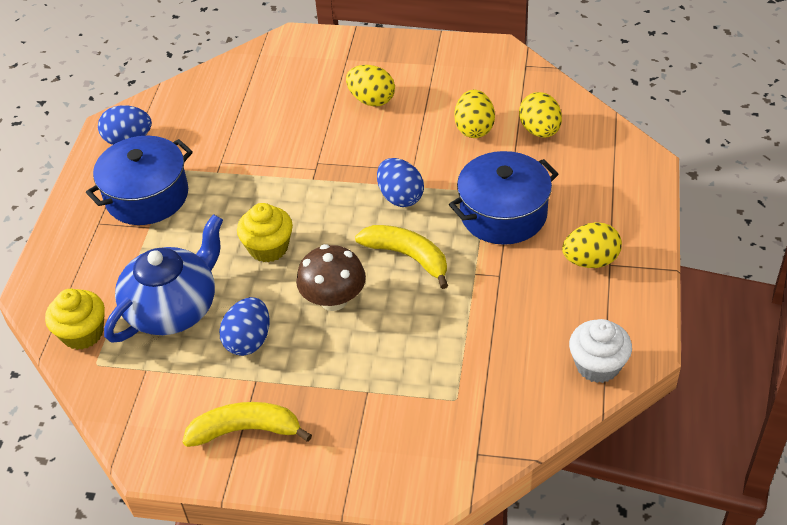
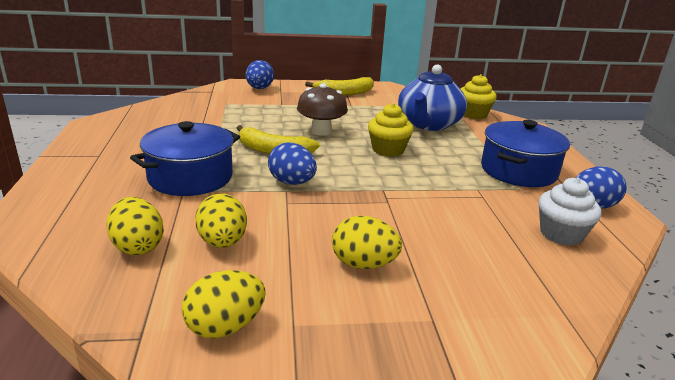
camera: 160 degrees right, 20 degrees down
blue egg [219,297,270,356] -> blue egg moved to [246,60,274,89]
yellow egg [562,222,622,268] -> yellow egg moved to [181,270,266,338]
white cupcake [569,319,632,383] -> white cupcake moved to [539,178,602,246]

